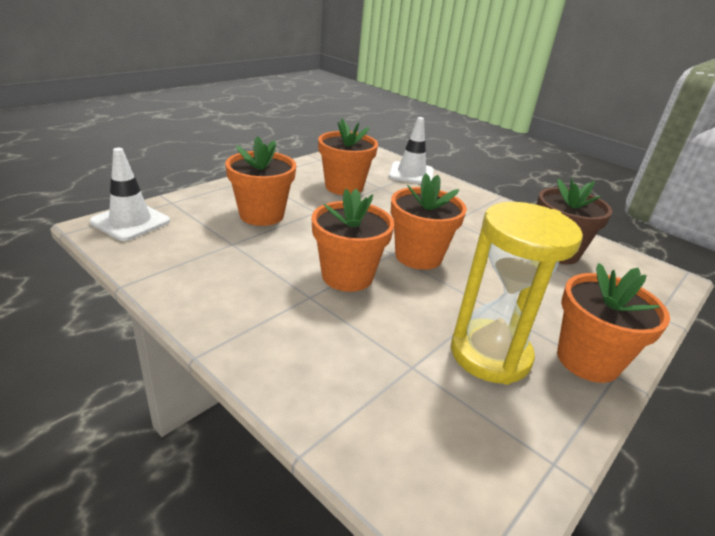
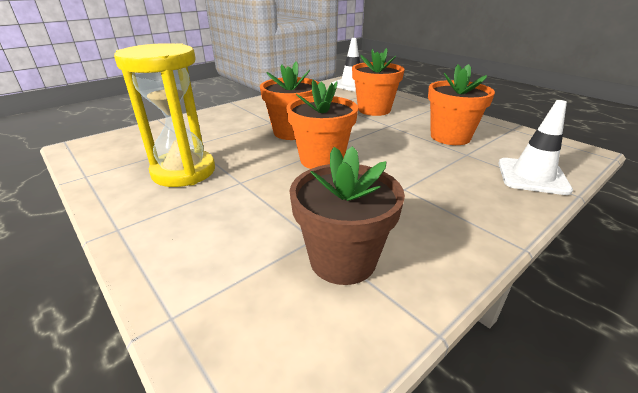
camera: 100 degrees right, 0 degrees up
orange flower pot [557,263,670,383] -> none

